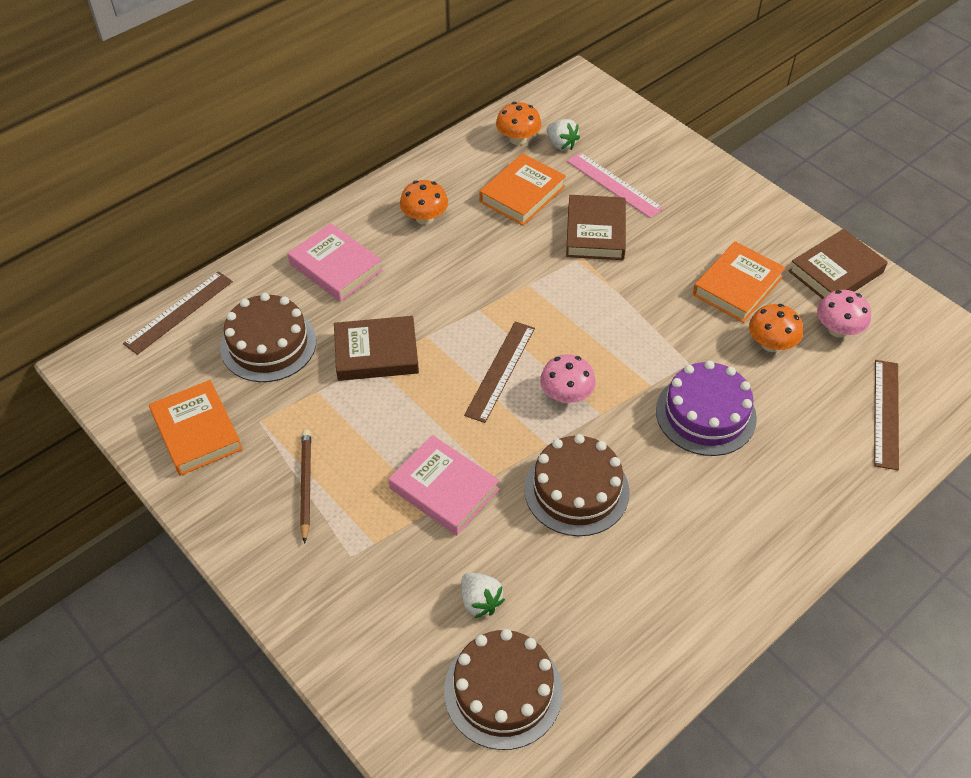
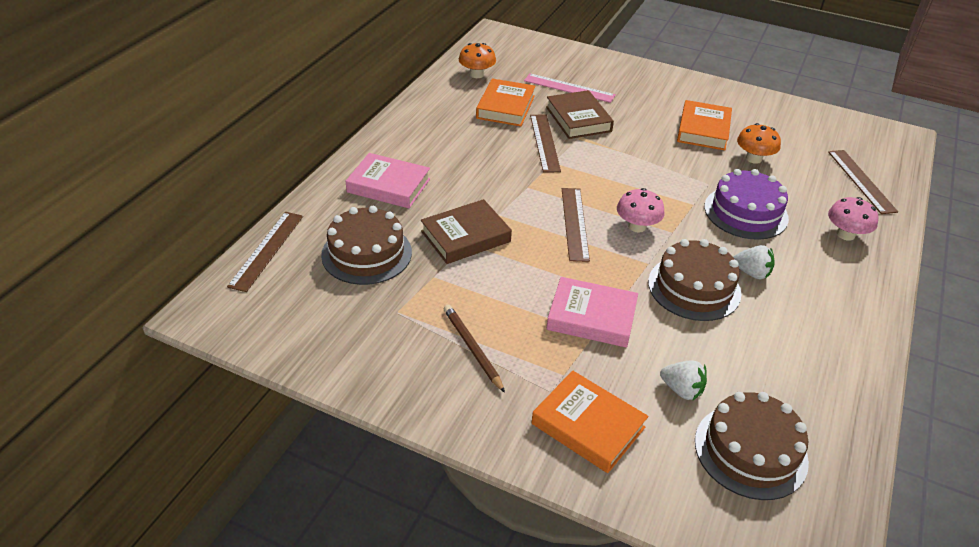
camera: 25 degrees left, 10 degrees down
orange book [149,380,243,476] -> orange book moved to [532,371,648,473]
orange mushroom [400,180,448,225] -> none
white strawberry [546,119,580,150] -> white strawberry moved to [733,245,775,279]
brown book [789,229,887,299] -> none
pink mushroom [817,290,871,337] -> pink mushroom moved to [828,197,878,241]
none -> brown ruler [530,115,561,173]

